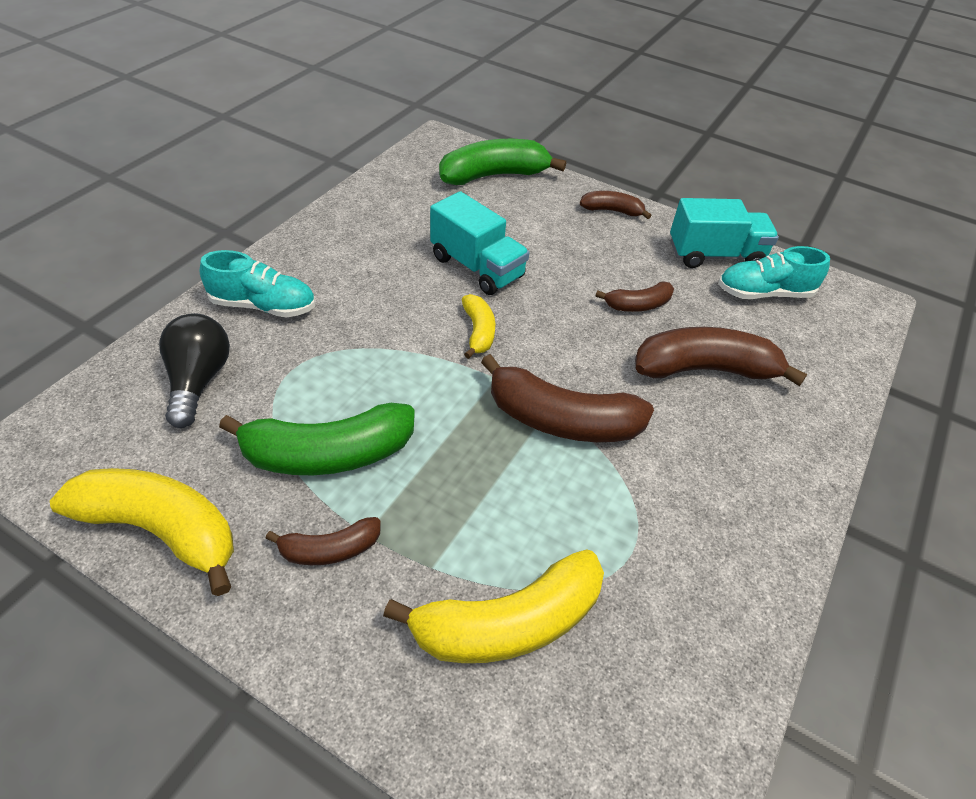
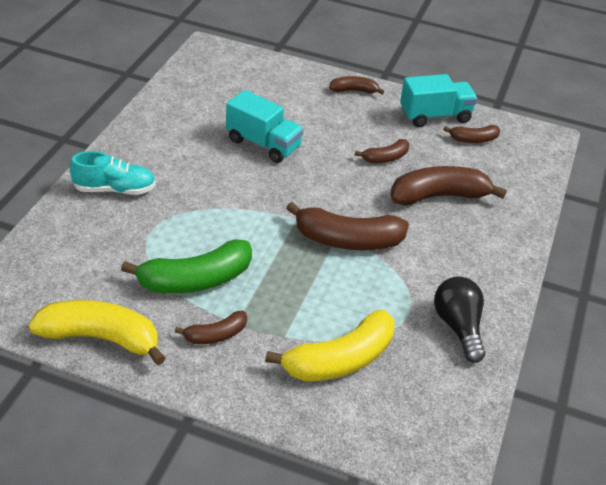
camera: 10 degrees left, 5 degrees down
black light bulb [159,313,230,428] -> black light bulb moved to [434,276,486,363]
green banana [439,139,566,185] -> none
yellow banana [462,294,495,359] -> none
turquoise shoe [718,246,830,299] -> brown banana [443,125,500,143]

